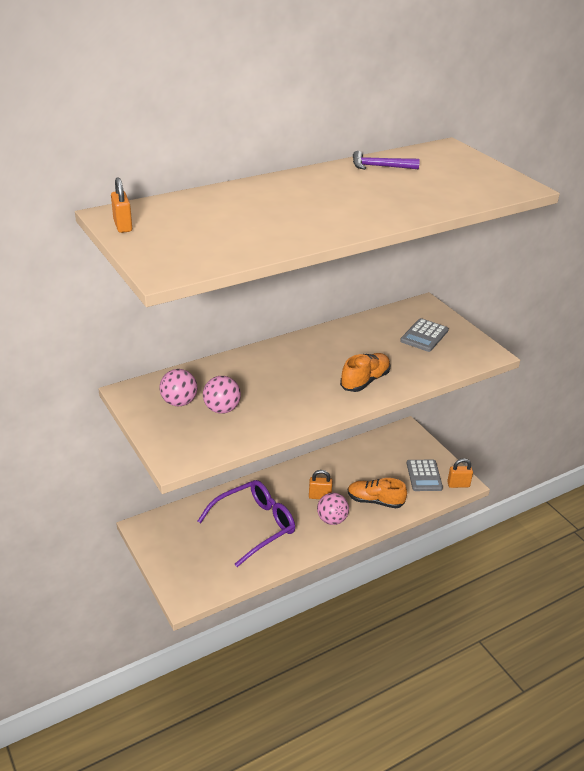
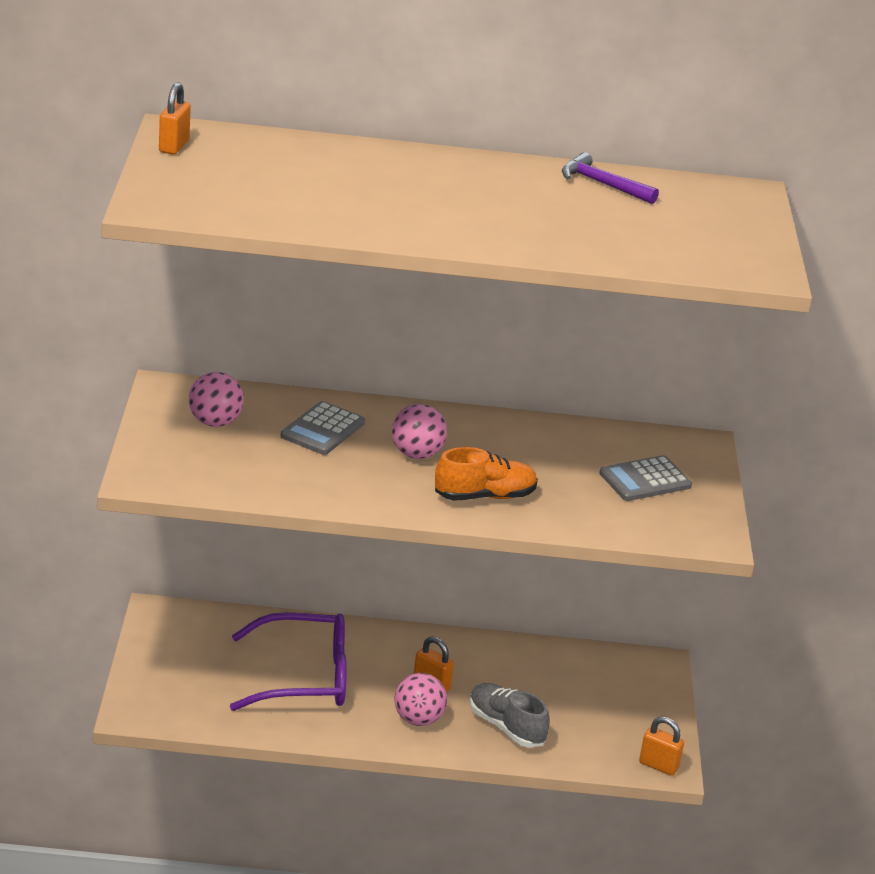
camera: 30 degrees right, 5 degrees down
pink ball [203,376,241,414] -> pink ball moved to [392,404,447,459]
orange shoe [348,478,407,508] -> grey shoe [469,683,550,747]
grey calculator [407,460,443,491] -> grey calculator moved to [281,401,365,455]

